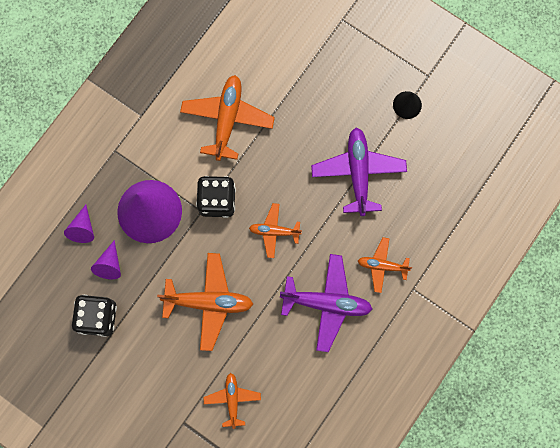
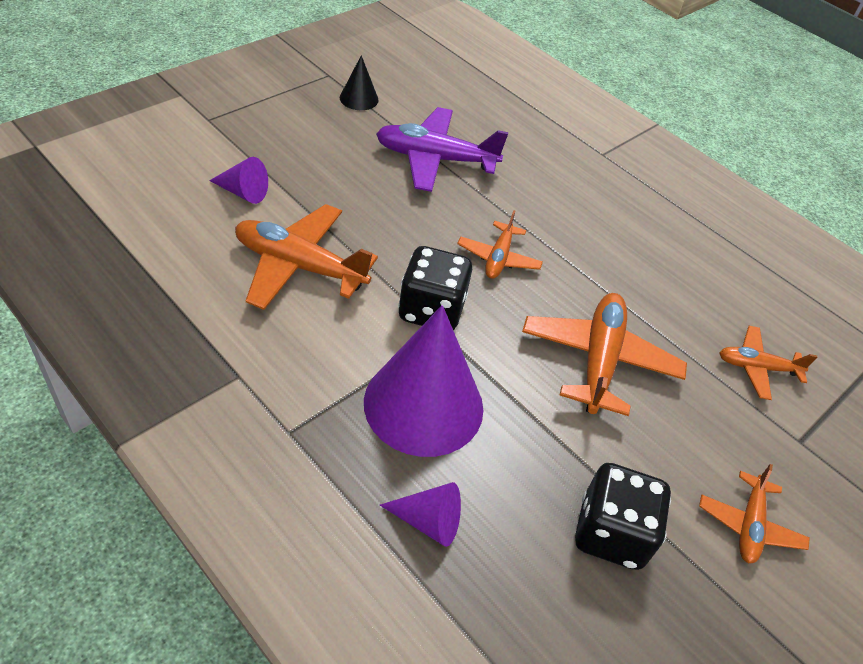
camera: 85 degrees left, 30 degrees down
purple cone [91,240,121,279] -> purple cone moved to [209,157,268,204]
purple plane [280,254,372,352] -> none
orange plane [358,237,412,293] -> orange plane moved to [699,464,810,563]

